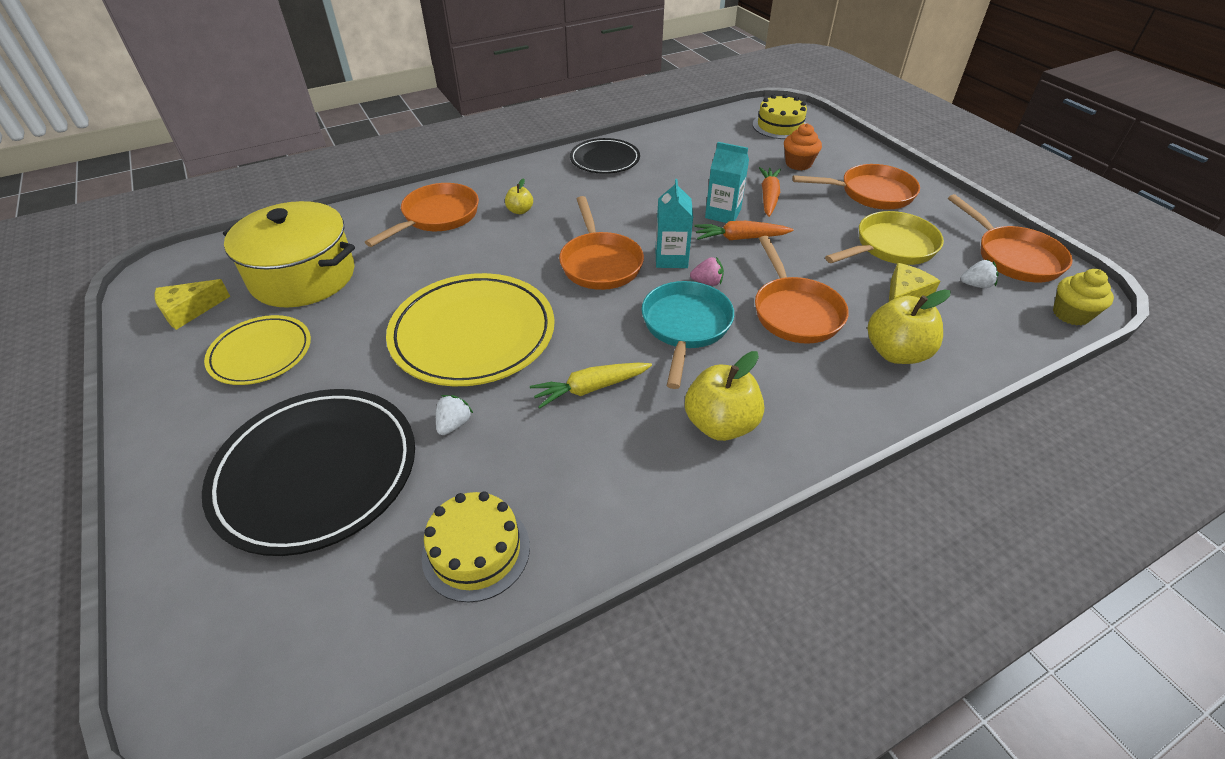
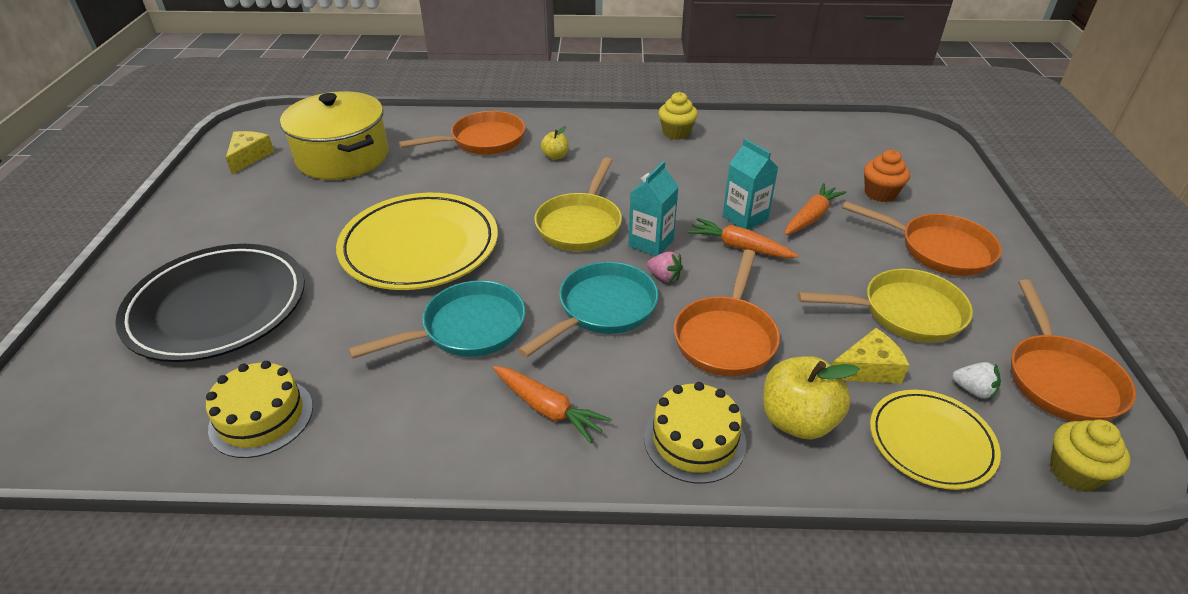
camera: 30 degrees right, 5 degrees down
yellow cheese [155,279,230,330] -> yellow cheese turned 105 degrees clockwise [226,131,274,174]
yellow plate [204,315,311,385] -> yellow plate moved to [870,390,1001,490]
white strawberry [436,395,473,435] -> none
yellow carrot [530,363,652,409] -> turquoise pan [348,280,526,359]
orange pan [559,196,644,290] -> yellow pan [534,158,622,251]
black plate [570,138,640,174] -> yellow cupcake [659,92,698,140]
yellow apple [685,351,764,441] -> orange carrot [493,366,612,443]
yellow cake [753,94,807,139] -> yellow cake moved to [644,382,746,484]

